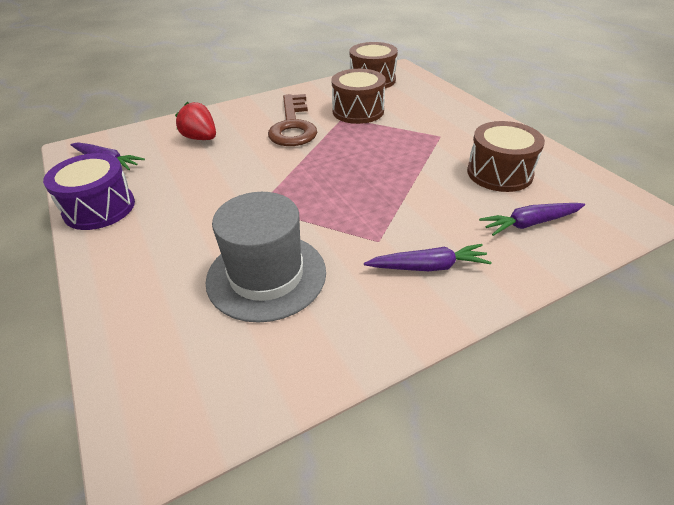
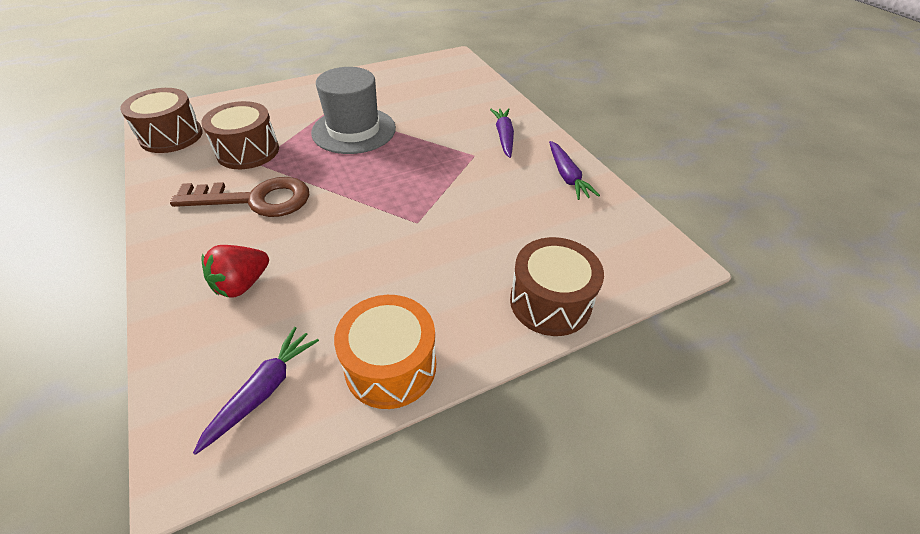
camera: 90 degrees left, 5 degrees up
purple drum [43,153,135,230] -> orange drum [334,295,436,409]
grey hat [206,192,326,323] -> grey hat moved to [311,67,396,154]
brown drum [467,121,545,192] -> brown drum moved to [510,237,604,336]
purple carrot [479,203,585,236] -> purple carrot moved to [549,141,600,200]

